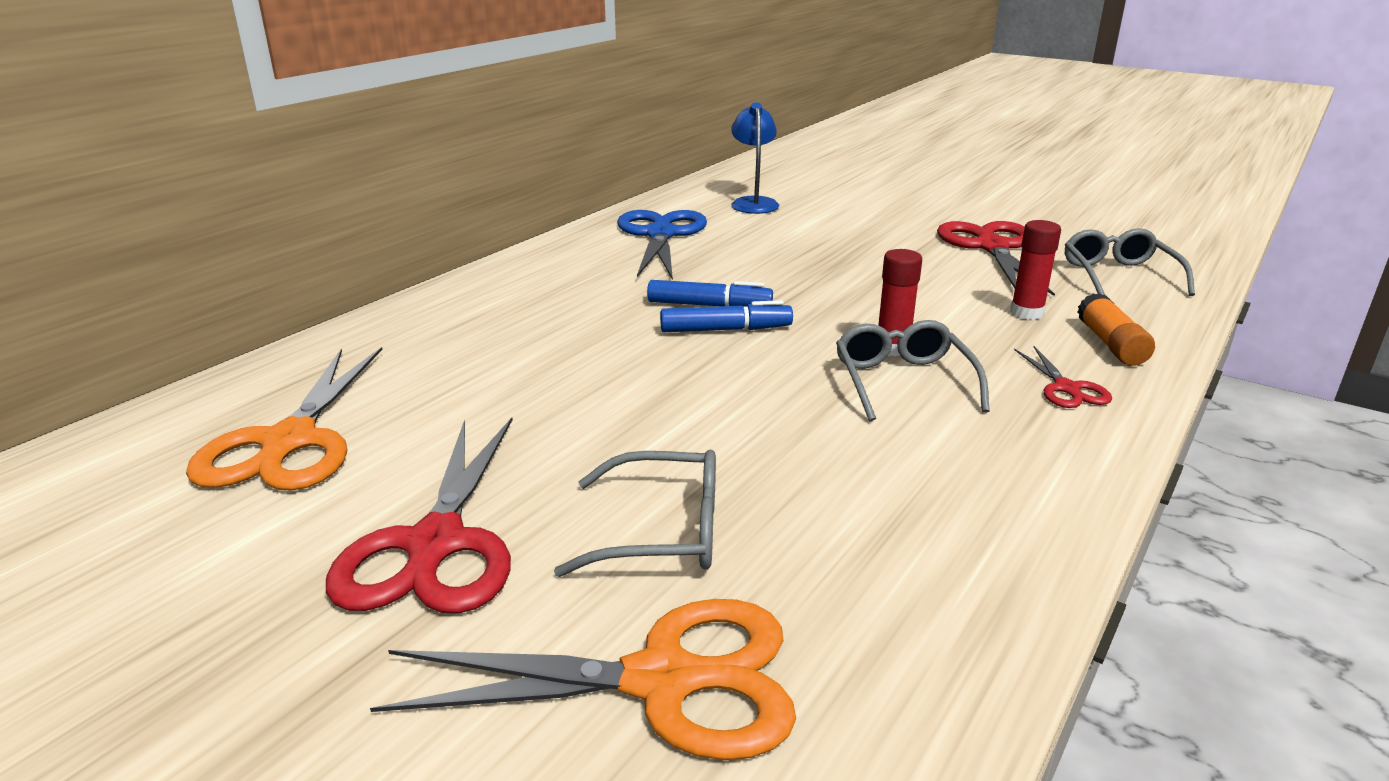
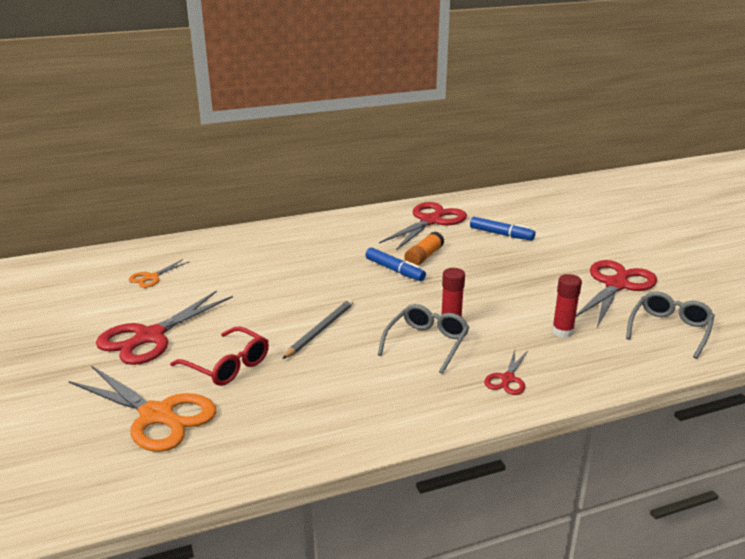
camera: 35 degrees right, 0 degrees up
orange scissors [186,347,383,491] -> orange scissors [129,259,190,288], size x0.50
grey glasses [554,449,716,577] -> red glasses [170,327,269,386]
blue scissors [617,210,707,280] -> red scissors [379,202,467,250]
blue marker [660,300,793,332] -> blue marker moved to [470,217,535,241]
blue lamp [731,102,779,214] -> none
orange glue stick [1077,293,1155,366] -> orange glue stick moved to [404,232,444,266]
none -> grey pencil [282,299,353,359]

